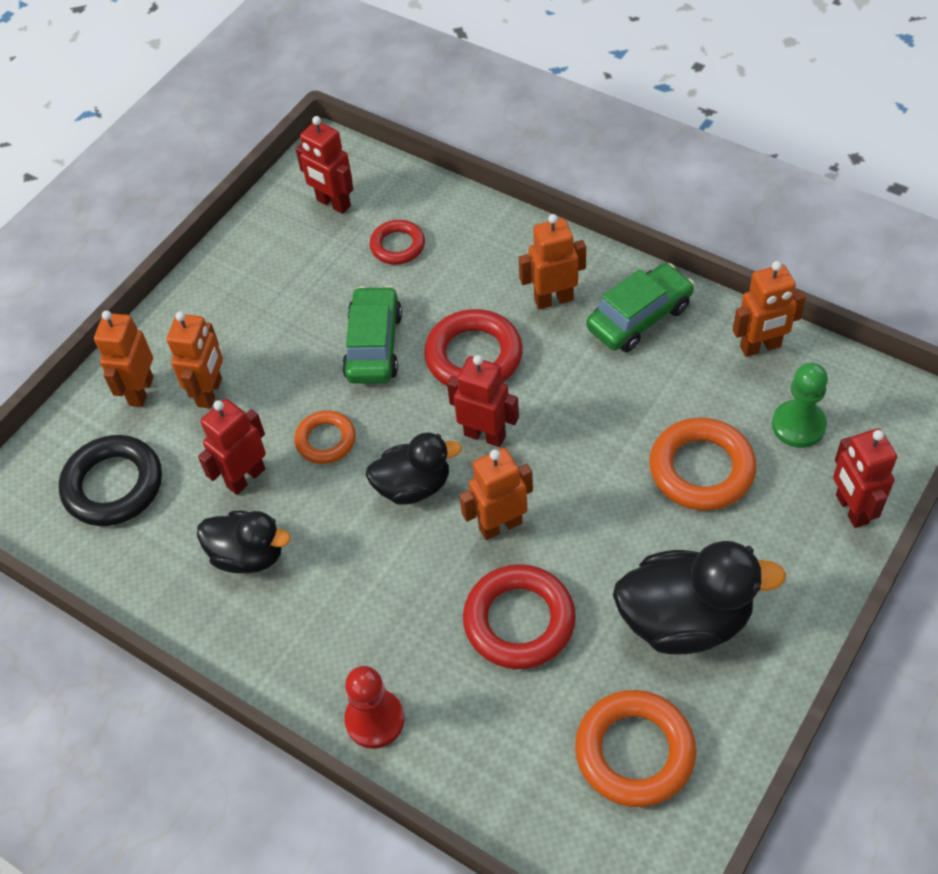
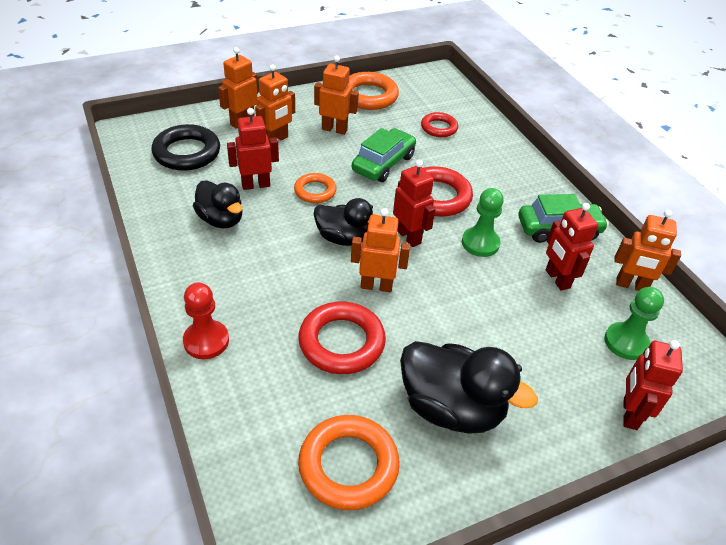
camera: 25 degrees right, 10 degrees down
red robot [296,116,353,214] -> red robot moved to [546,203,598,291]
orange robot [519,214,586,310] -> orange robot moved to [314,56,359,135]
orange ring [649,418,757,510] -> orange ring moved to [348,72,399,110]
none -> green pawn [462,188,504,257]

